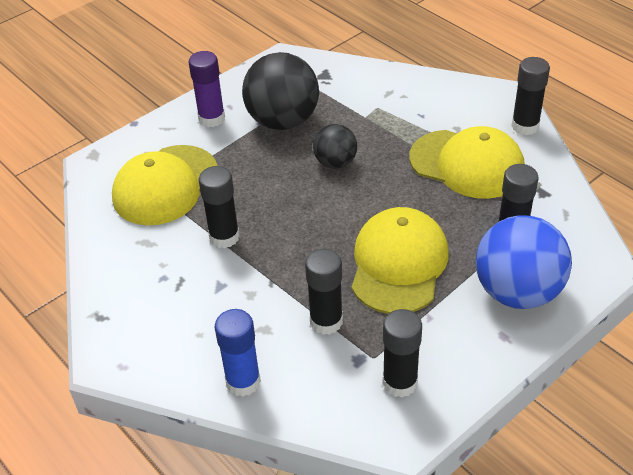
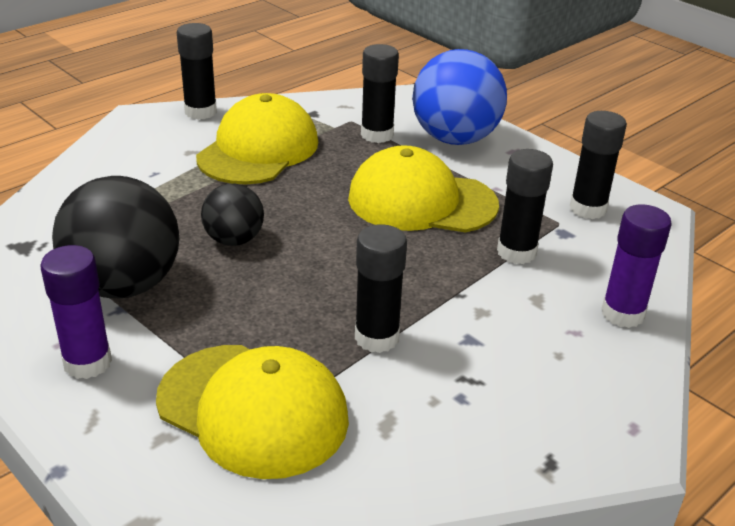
camera: 95 degrees left, 10 degrees down
blue glue stick [215,309,261,397] -> purple glue stick [601,204,672,328]

